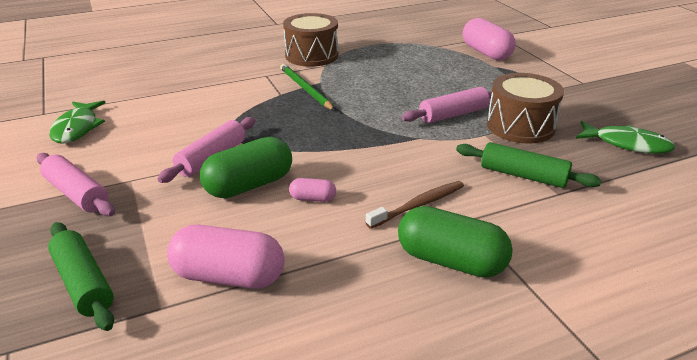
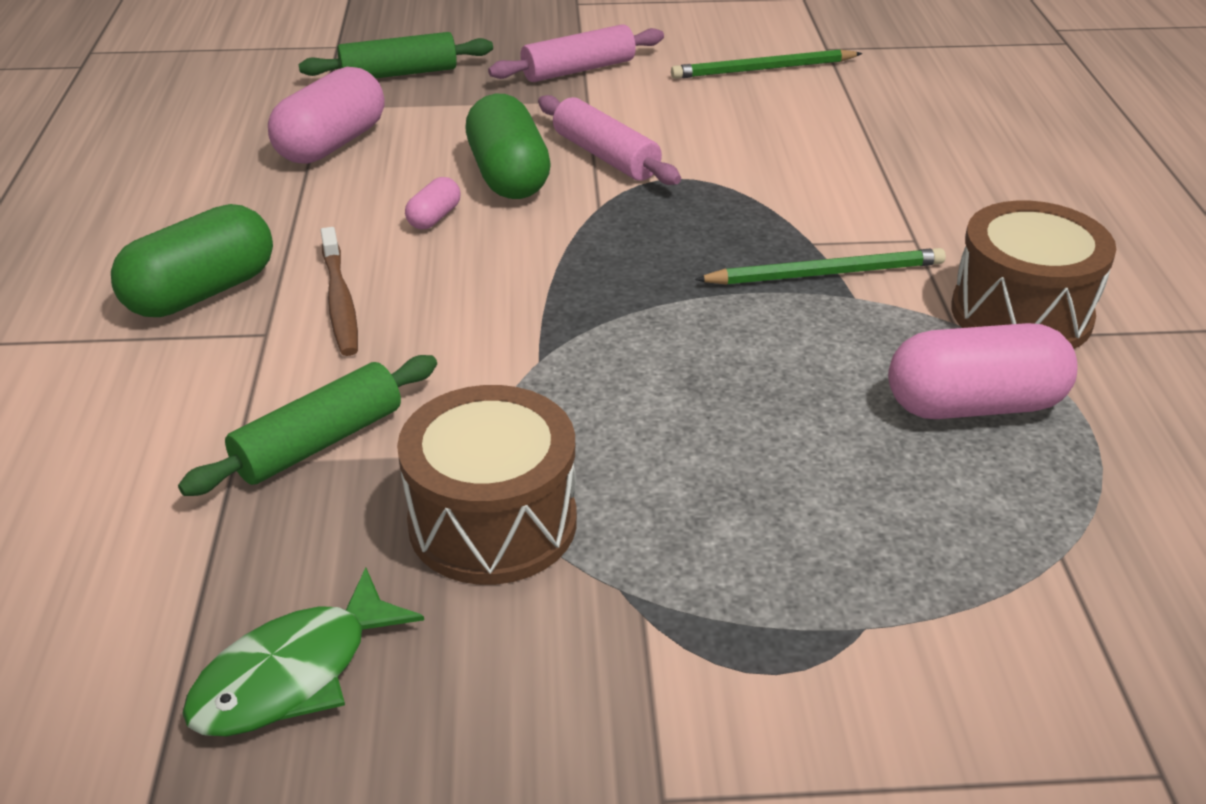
camera: 110 degrees right, 5 degrees up
green fish [49,101,105,144] -> green pencil [671,49,863,79]
pink rolling pin [402,87,492,123] -> none
pink capsule [463,18,516,60] -> pink capsule moved to [888,323,1078,419]

